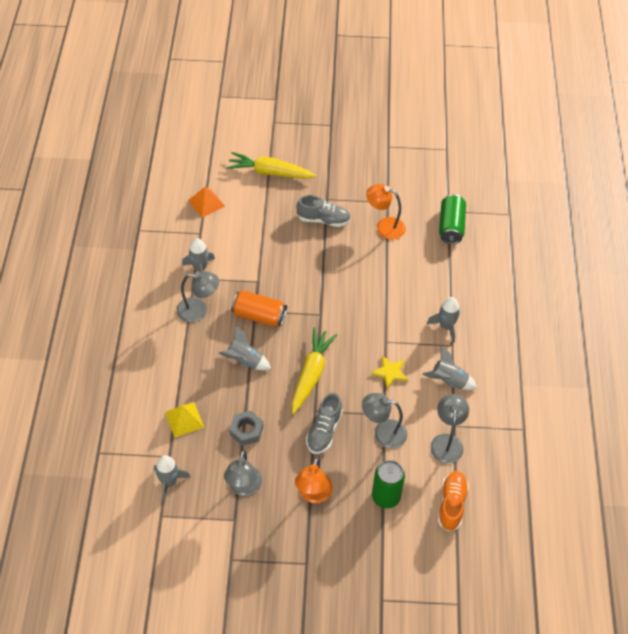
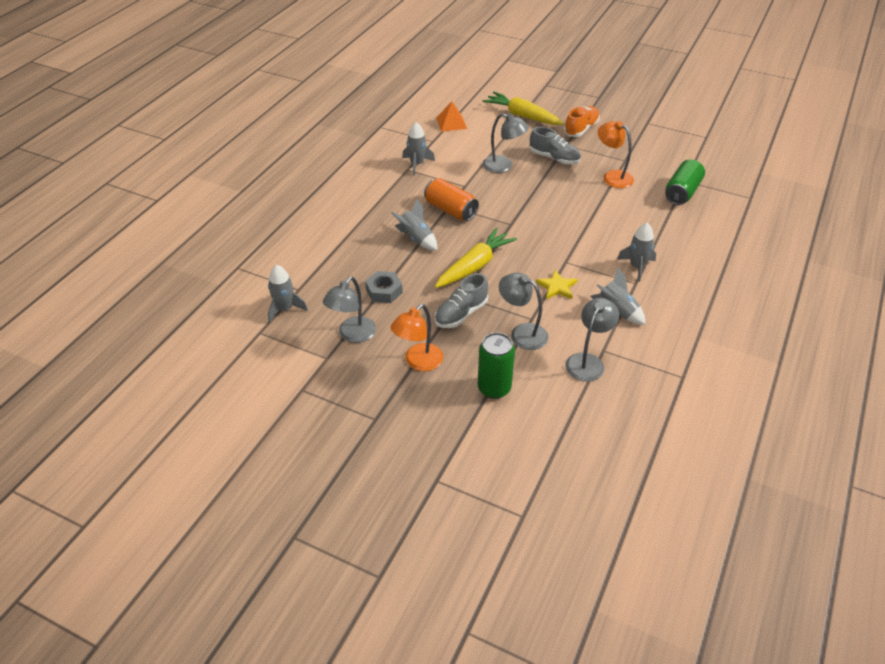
camera: 25 degrees right, 10 degrees down
yellow pyramid [165,403,204,438] -> none
grey lamp [176,271,219,323] -> grey lamp moved to [483,113,529,173]
orange shoe [438,471,469,531] -> orange shoe moved to [564,106,600,137]

